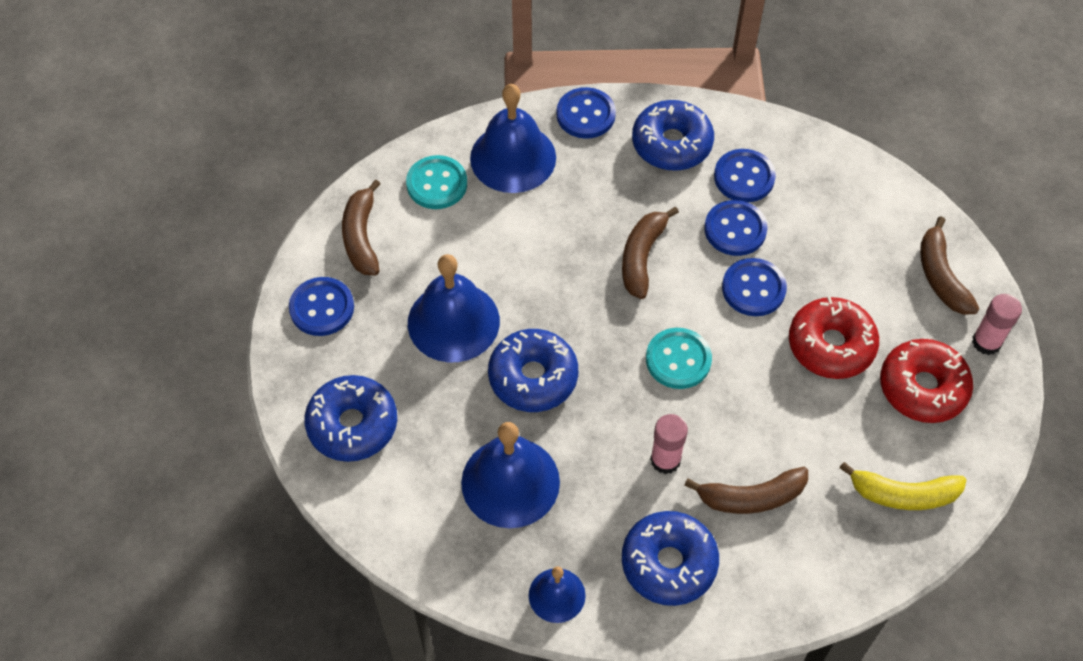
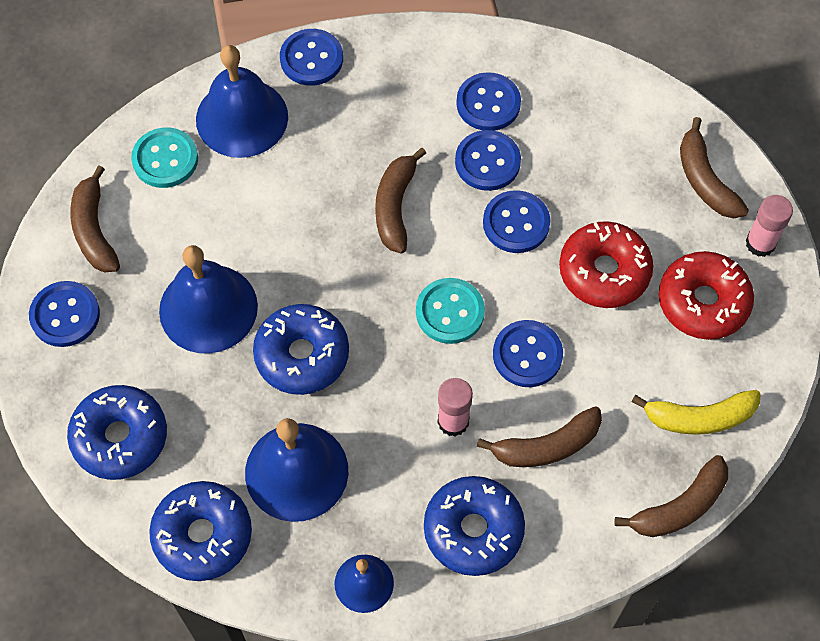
camera: 10 degrees left, 5 degrees up
blue donut [632,100,714,171] -> blue donut moved to [149,481,252,581]
none -> blue button [493,320,563,387]
none -> brown banana [615,455,728,537]

